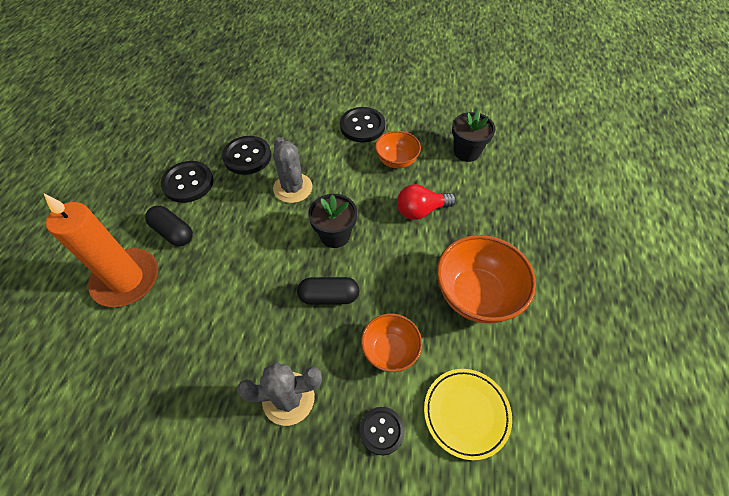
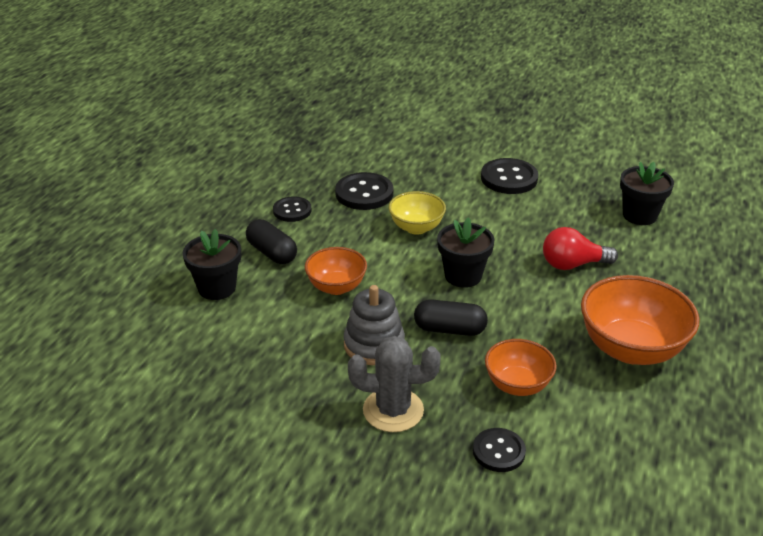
camera: 10 degrees right, 20 degrees down
orange candle [44,194,158,307] -> black flower pot [183,229,241,300]
black button [161,161,214,203] -> black button [273,196,312,222], size x0.64
grey cactus [273,137,313,203] -> yellow bowl [389,191,446,235]
orange bowl [375,131,421,168] -> orange bowl moved to [305,247,367,295]
yellow plate [424,369,512,460] -> none
none -> grey stacking toy [344,285,405,365]

